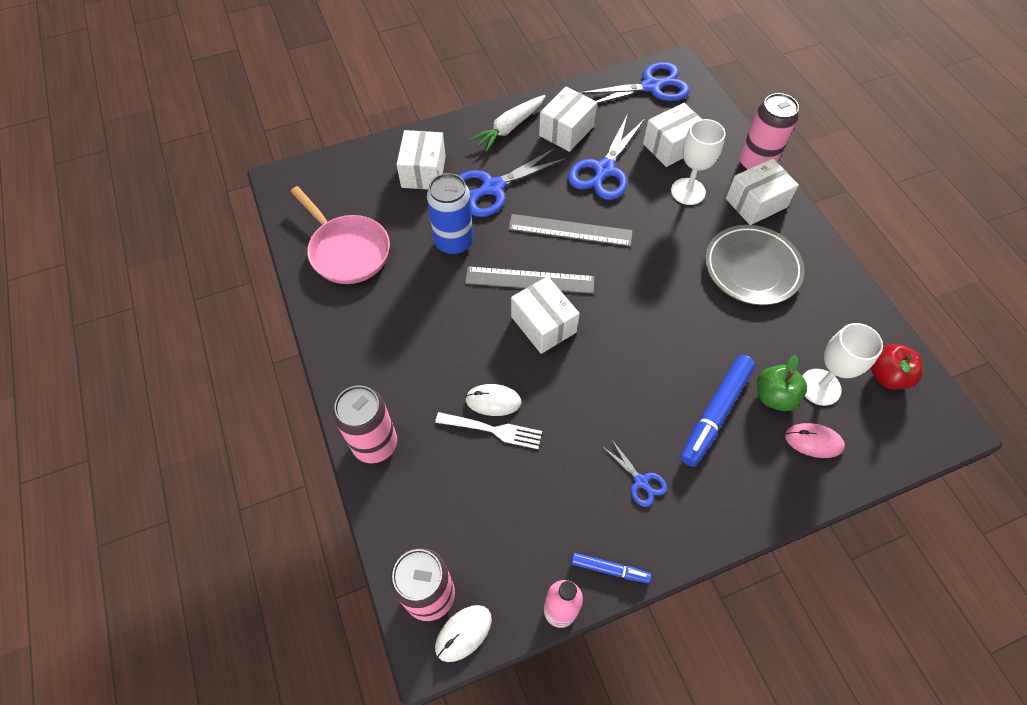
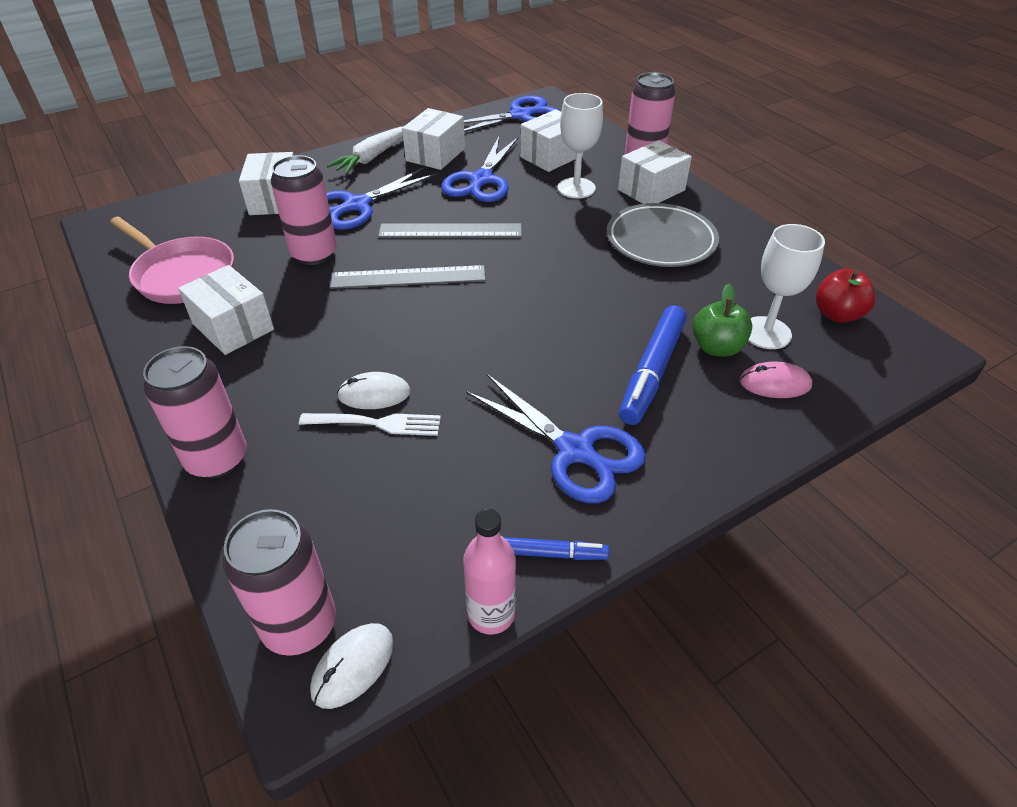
camera: 10 degrees left, 15 degrees down
blue can [427,173,473,255] -> pink can [271,155,337,265]
white box [511,276,580,354] -> white box moved to [178,265,274,355]
blue scissors [602,440,667,507] -> blue scissors [466,374,646,504], size x2.03

